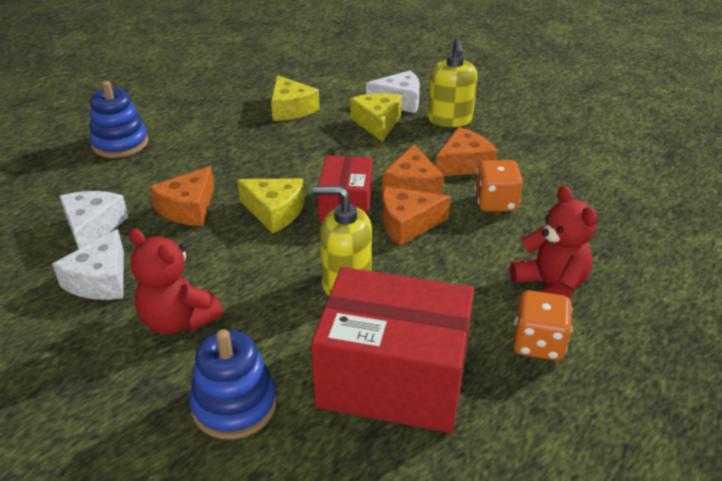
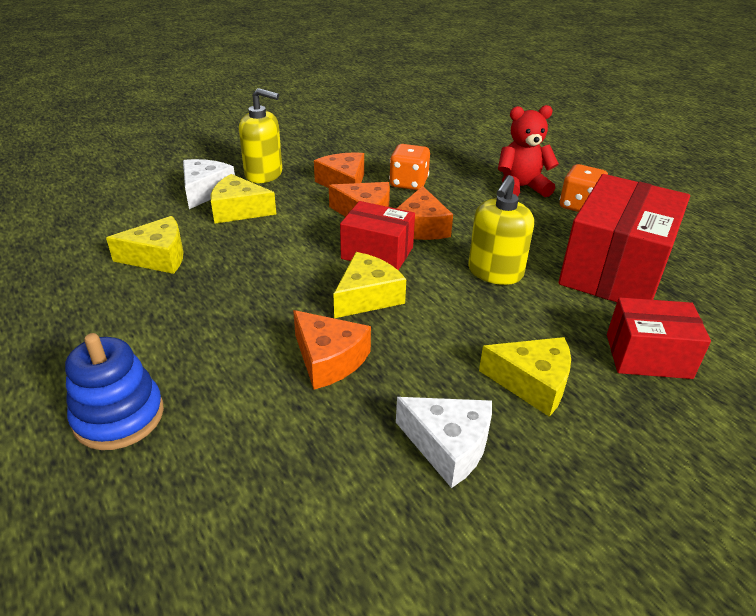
camera: 75 degrees left, 0 degrees up
white cheese [59,191,128,249] -> none
red teddy bear [129,229,223,334] -> yellow cheese [479,337,571,417]
blue stacking toy [189,329,277,439] -> red box [607,297,711,379]

